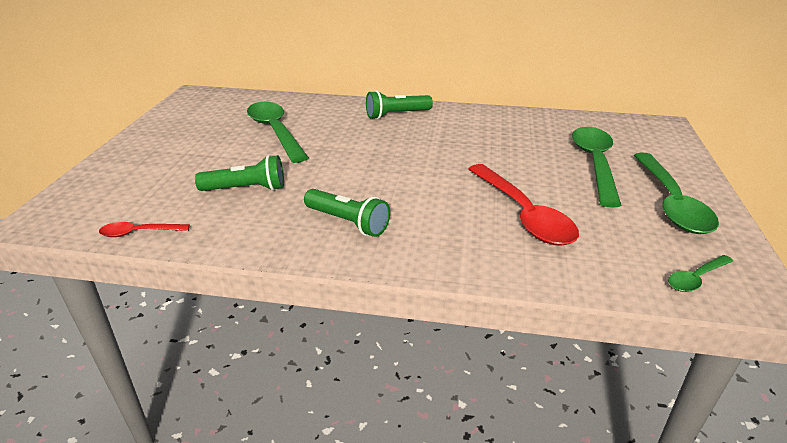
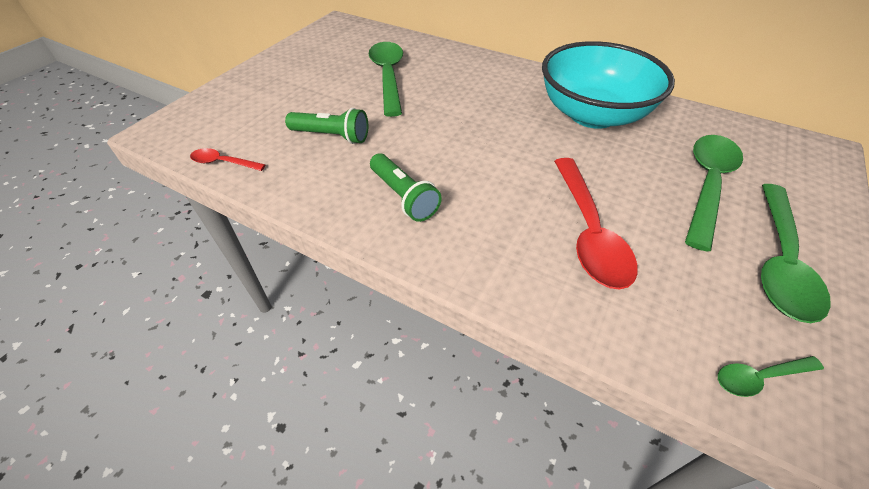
camera: 20 degrees right, 15 degrees up
green flashlight [366,90,433,119] -> none
none -> turquoise bowl [542,41,675,129]

